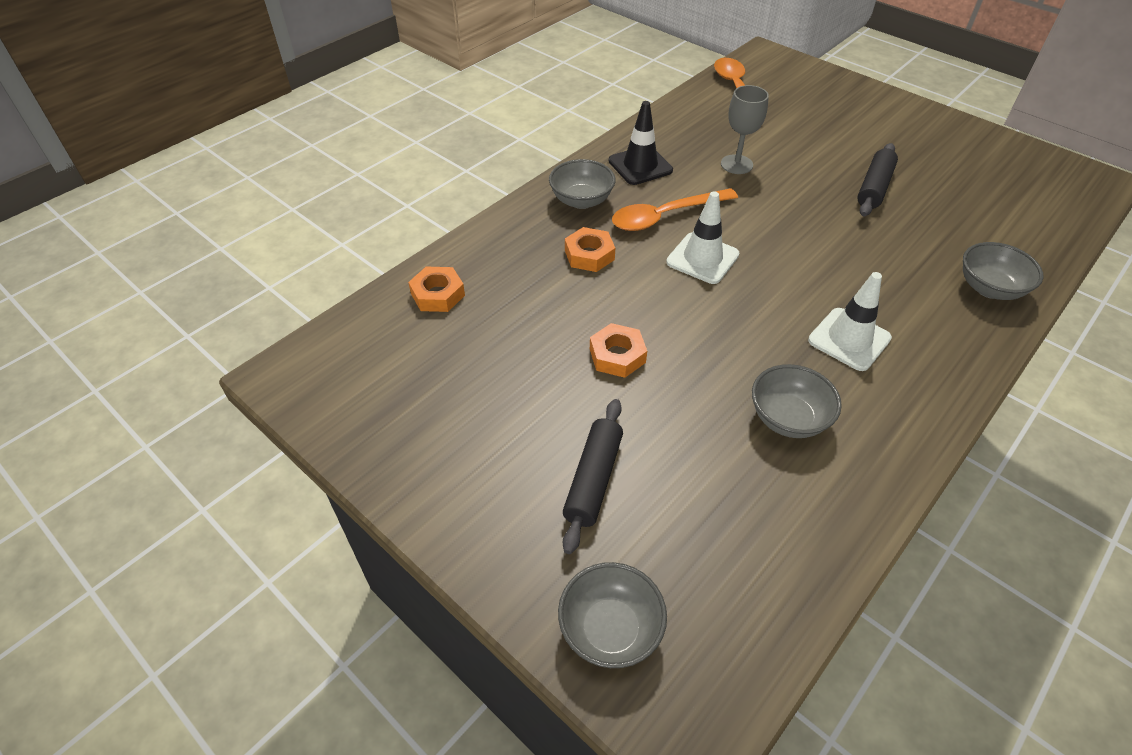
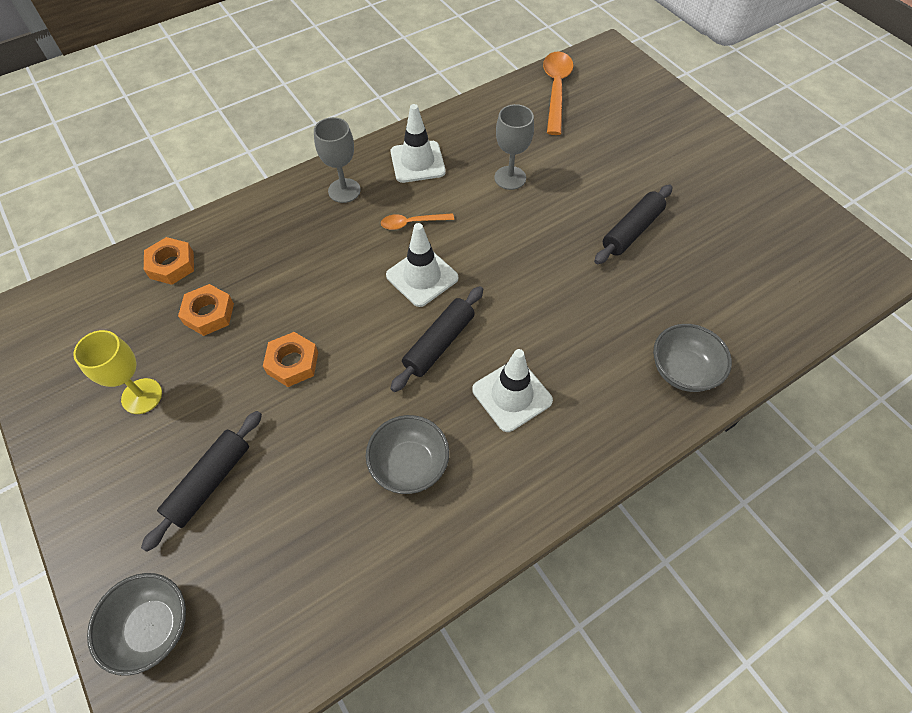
camera: 15 degrees right, 10 degrees up
grey bowl [549,159,615,209] -> grey goblet [314,117,361,203]
orange nut [565,227,615,272] -> orange nut moved to [178,284,234,336]
black traffic cone [609,101,673,185] -> white traffic cone [390,104,446,183]
orange spoon [612,188,738,231] -> orange spoon [381,213,454,230], size x0.54
none -> yellow goblet [73,330,162,414]
none -> black rolling pin [390,286,483,392]

